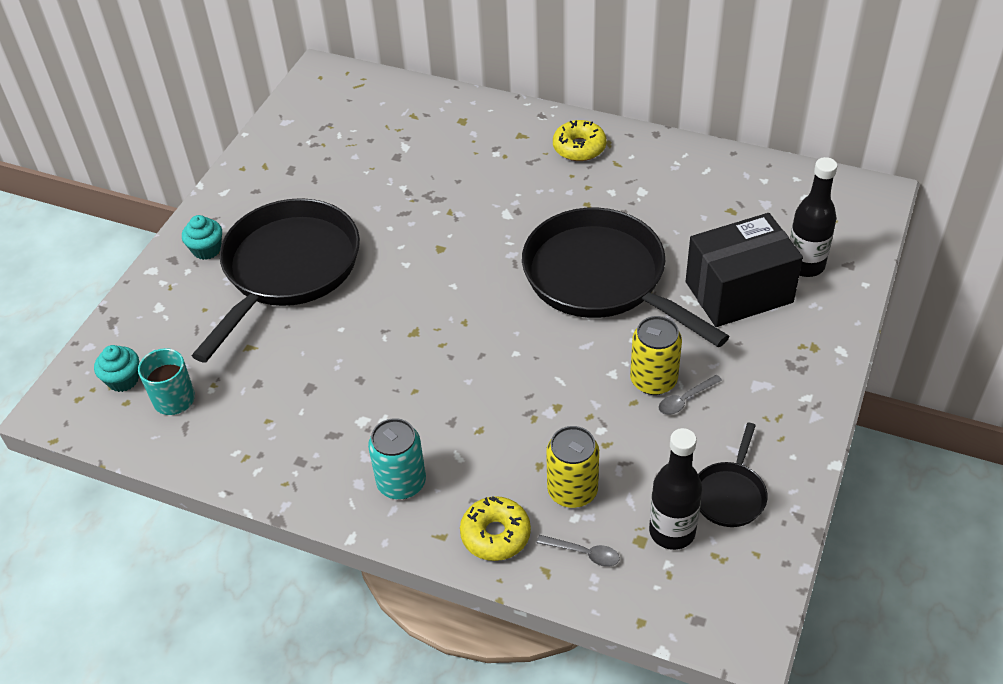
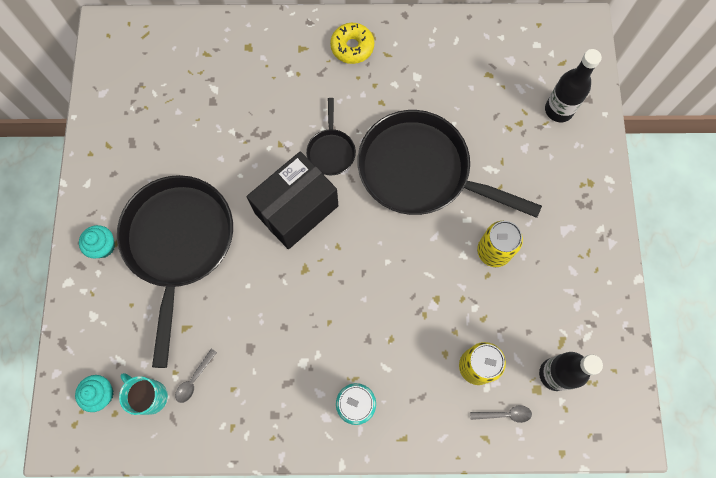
camera: 25 degrees left, 25 degrees up
yellow donut [460,496,531,561] -> none
grey spoon [659,375,722,415] -> grey spoon moved to [175,349,217,403]
black box [686,213,803,327] -> black box moved to [247,151,338,249]
black pan [698,423,768,527] -> black pan moved to [306,98,356,175]

